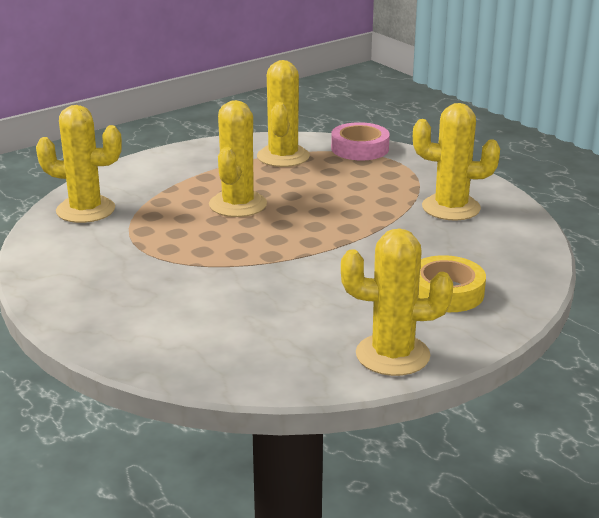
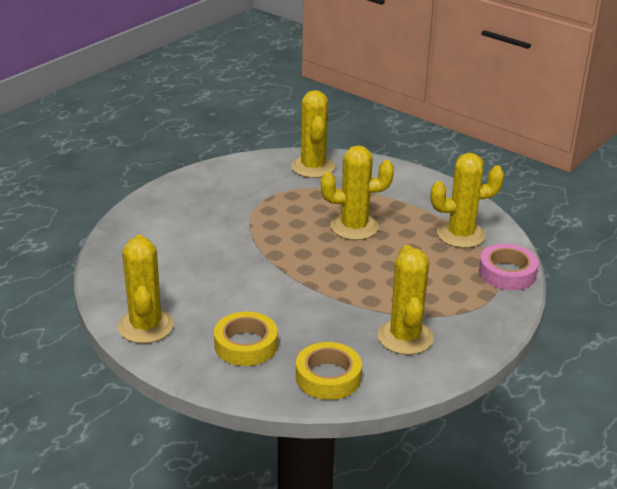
camera: 75 degrees right, 5 degrees up
none -> yellow tape [296,342,362,400]

